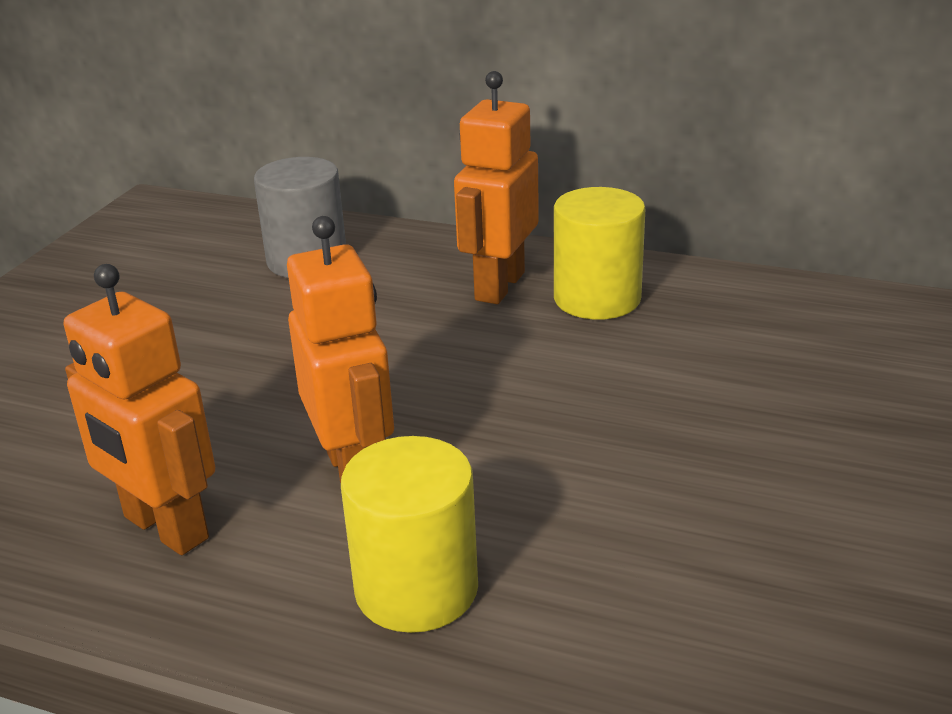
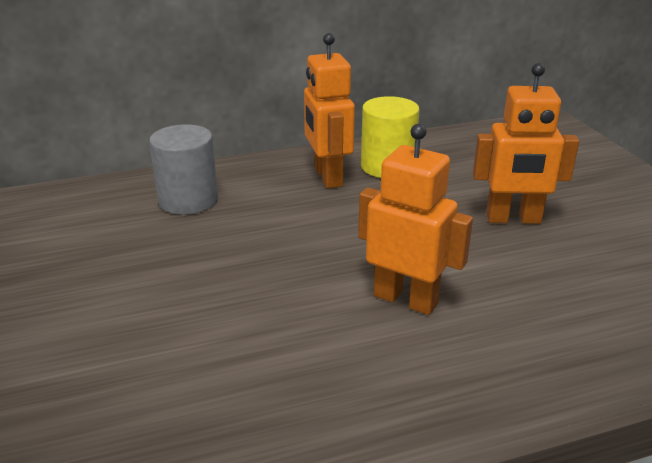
camera: 40 degrees left, 0 degrees up
orange robot [64,264,215,555] -> orange robot moved to [473,63,579,224]
yellow cylinder [341,436,478,633] -> none

